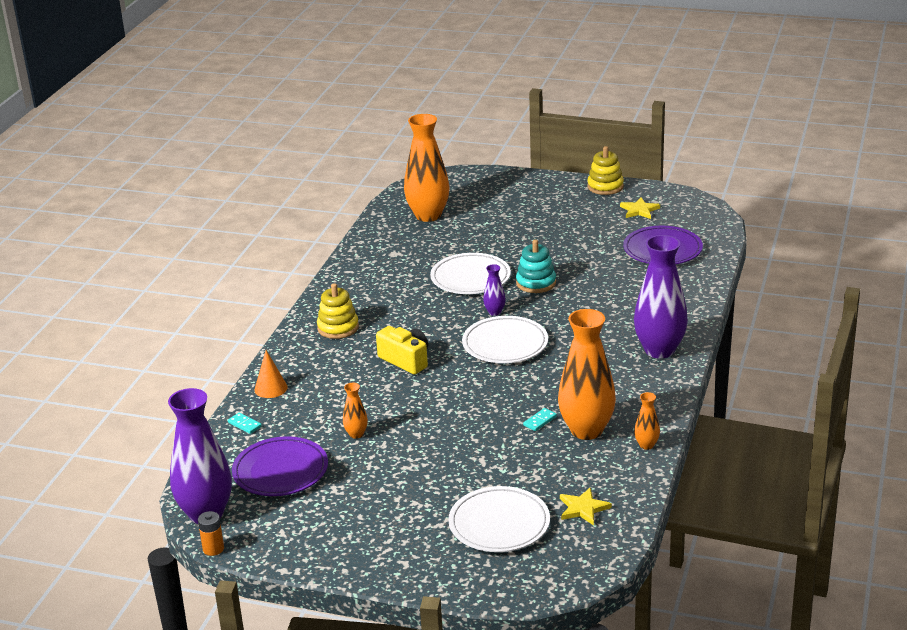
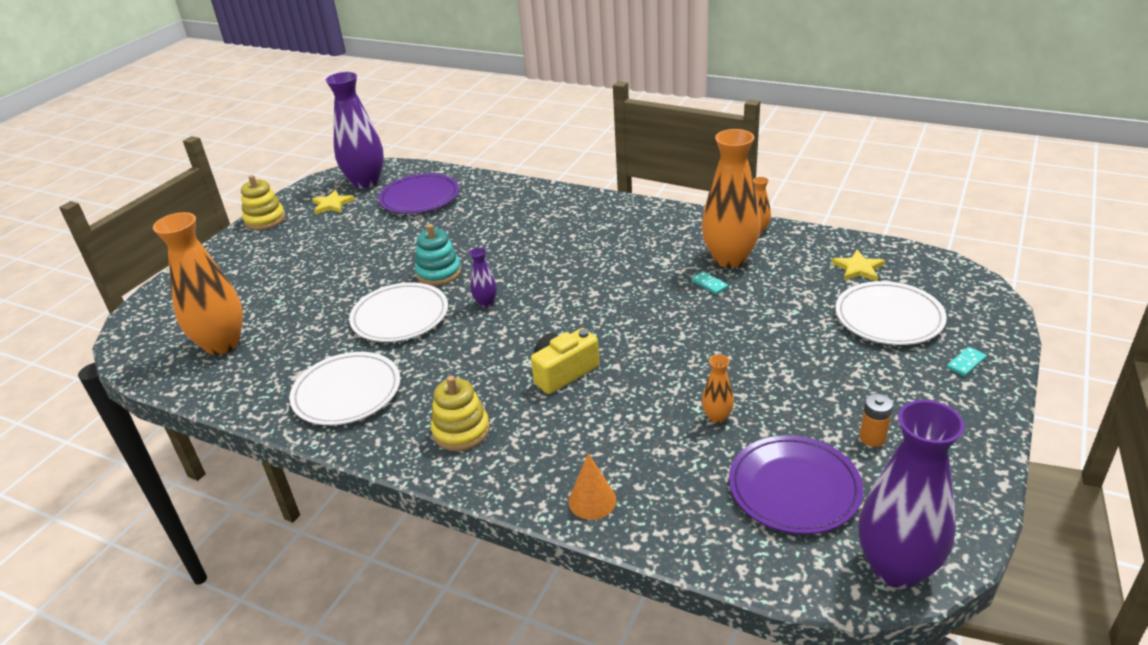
camera: 80 degrees left, 5 degrees up
orange battery [198,511,224,556] -> orange battery moved to [860,394,893,447]
turquoise domino [228,413,262,434] -> turquoise domino moved to [947,347,987,377]
white plate [462,316,548,363] -> white plate moved to [289,352,400,425]
purple vase [634,235,688,359] -> purple vase moved to [326,72,384,189]

